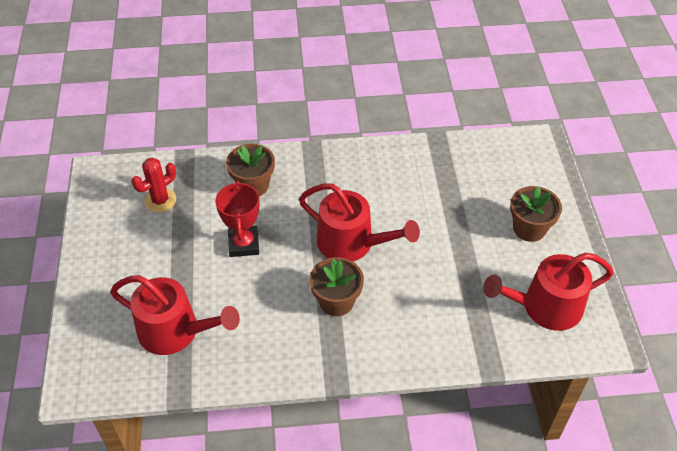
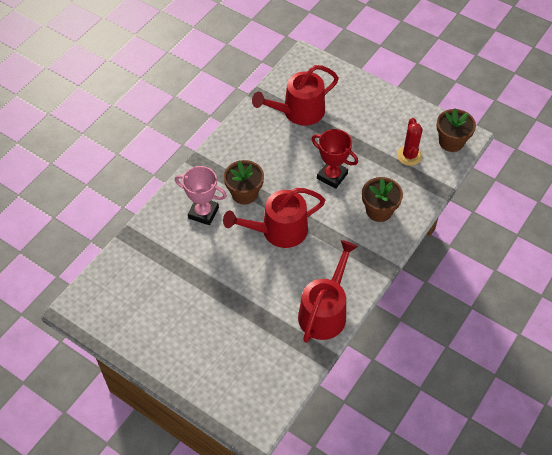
camera: 130 degrees right, 5 degrees up
red watering can [483,253,614,331] -> red watering can moved to [298,240,358,343]
brown flower pot [510,186,562,242] -> brown flower pot moved to [437,108,476,152]
none -> pink trophy [175,166,227,225]

